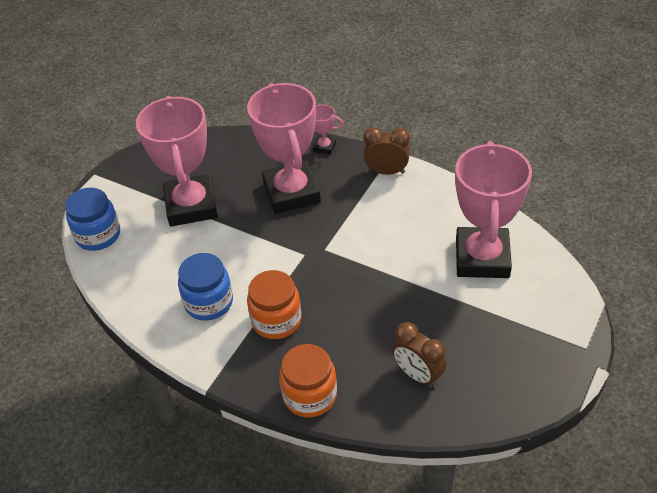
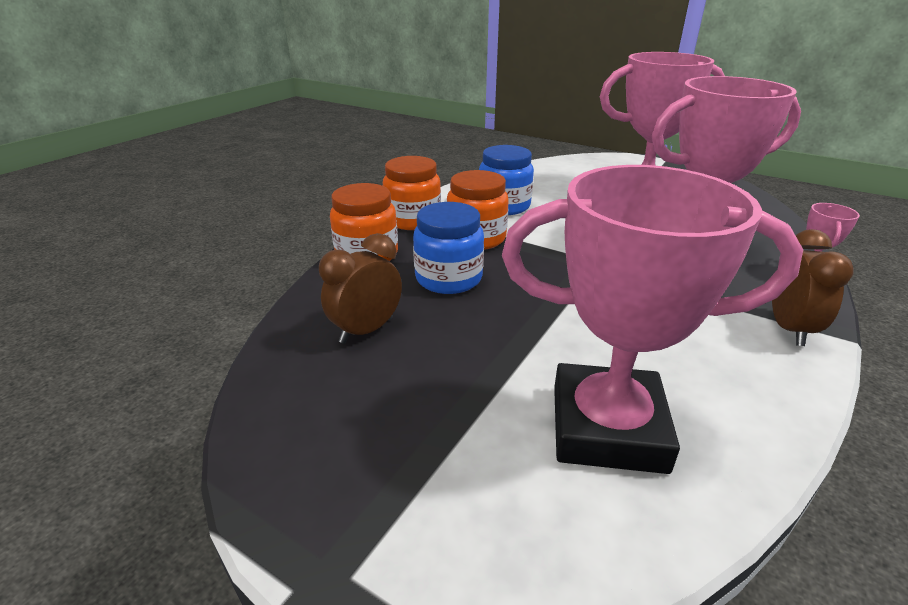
camera: 90 degrees right, 15 degrees down
blue jar [65,188,120,251] -> blue jar moved to [413,202,484,294]
none -> orange jar [383,156,441,230]

